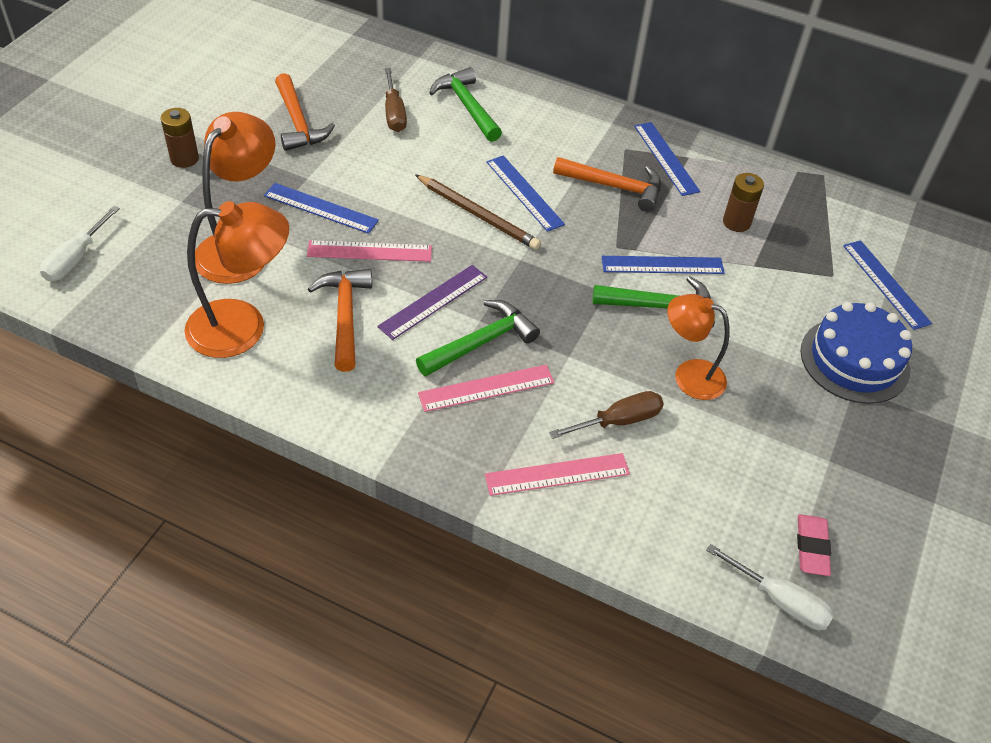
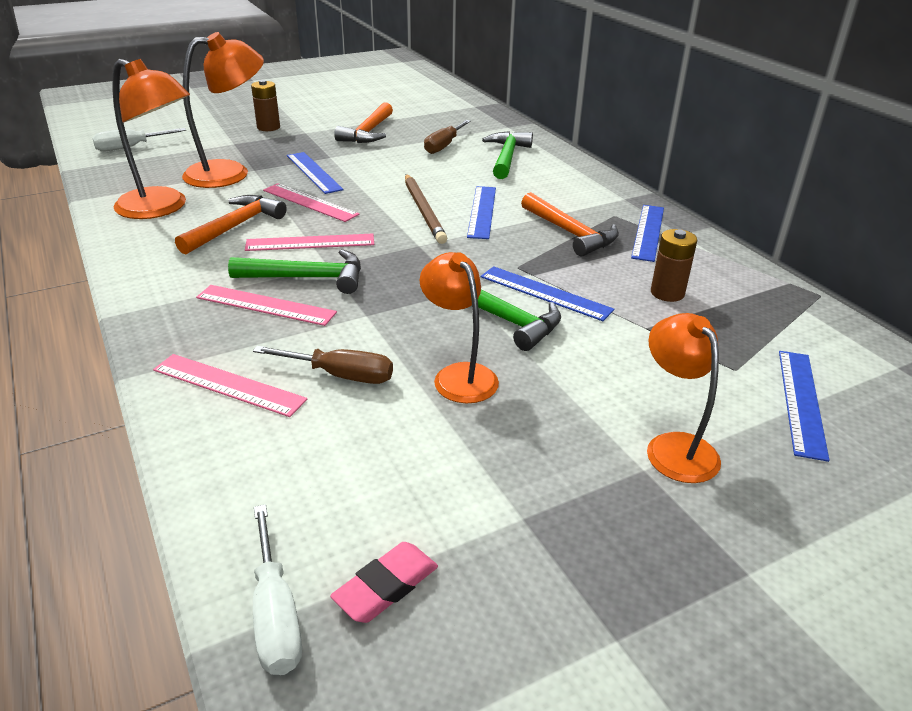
camera: 40 degrees right, 15 degrees down
purple ruler [377,265,487,340] -> pink ruler [245,234,374,251]
blue cake [800,302,912,404] -> orange lamp [647,313,721,483]

